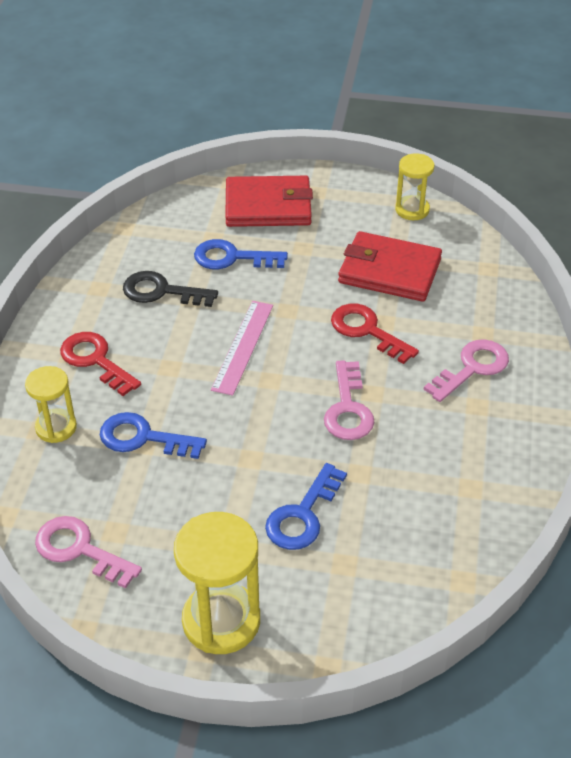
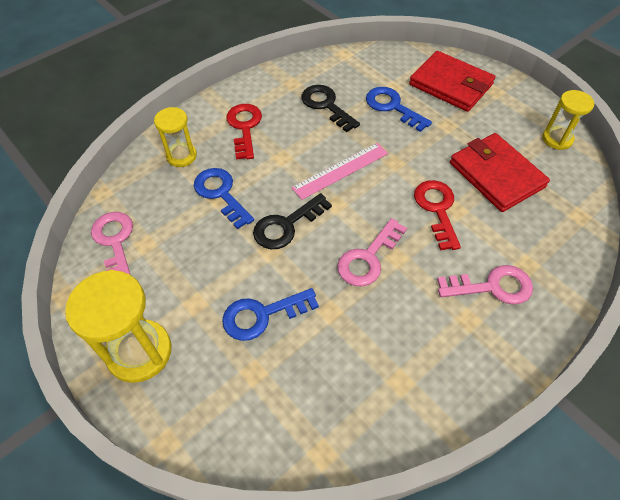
camera: 40 degrees right, 10 degrees up
none -> black key [253,193,332,249]

